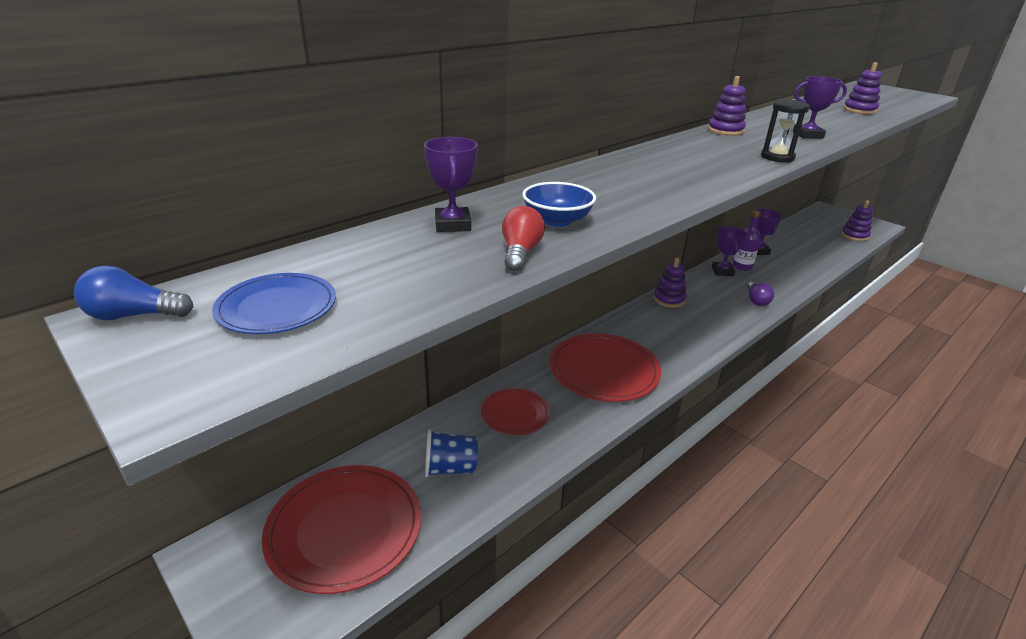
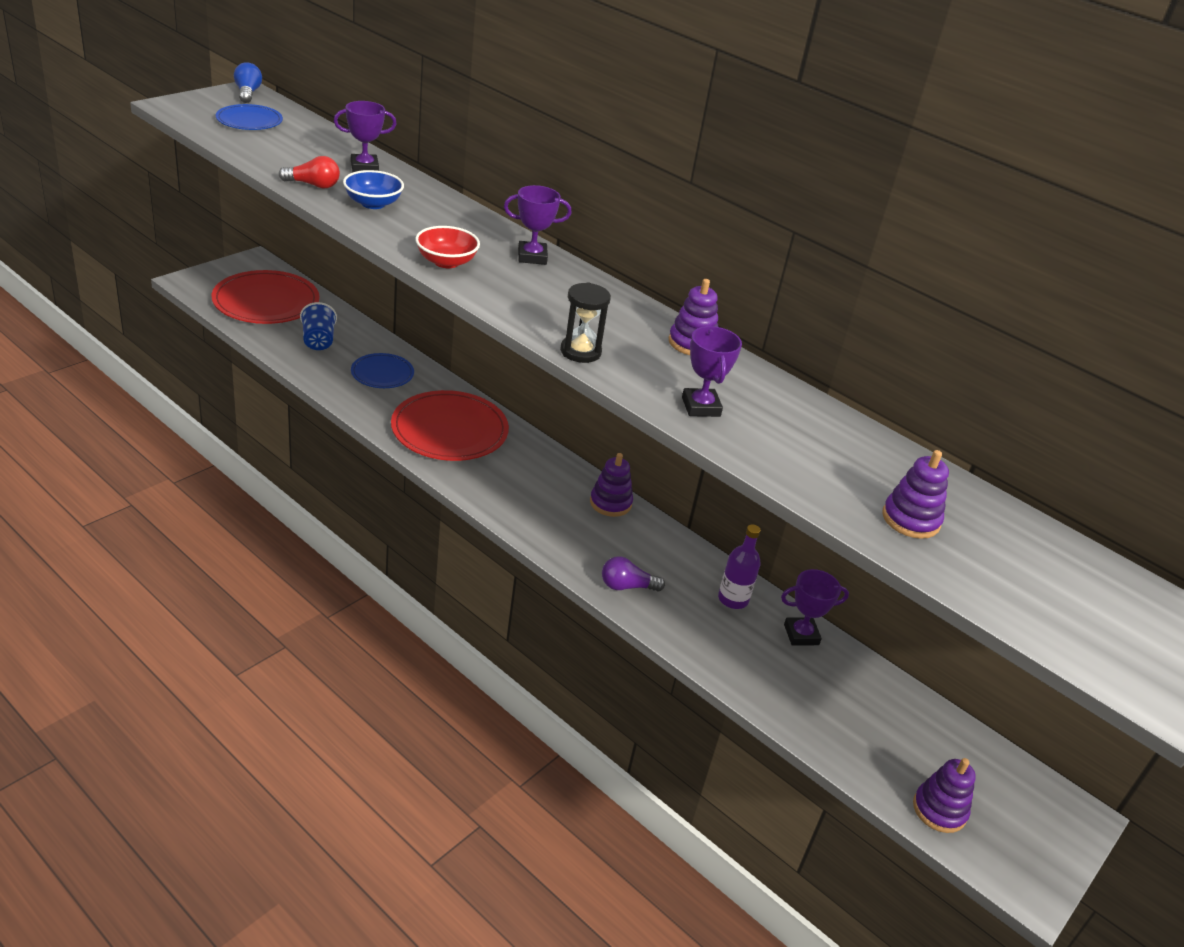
camera: 80 degrees right, 5 degrees up
red plate [481,388,550,435] -> blue plate [351,353,414,388]
purple trophy [712,227,747,276] -> purple trophy moved to [504,185,571,265]
none -> red bowl [415,226,480,268]

